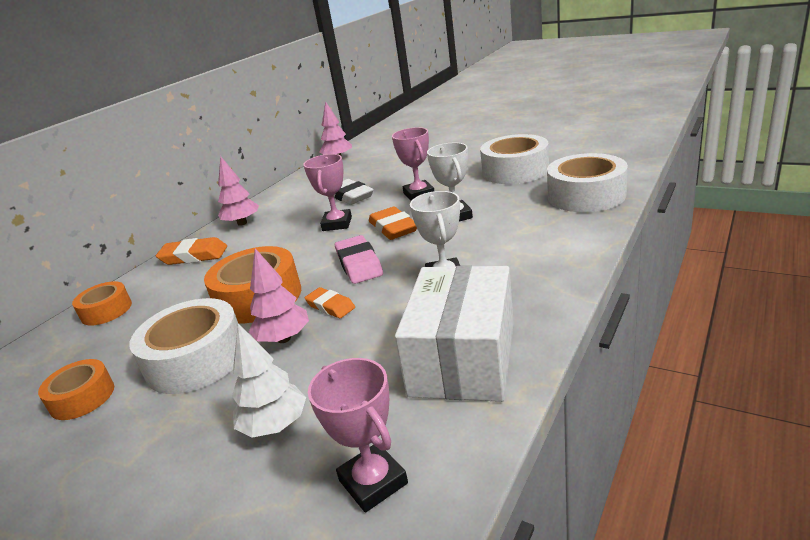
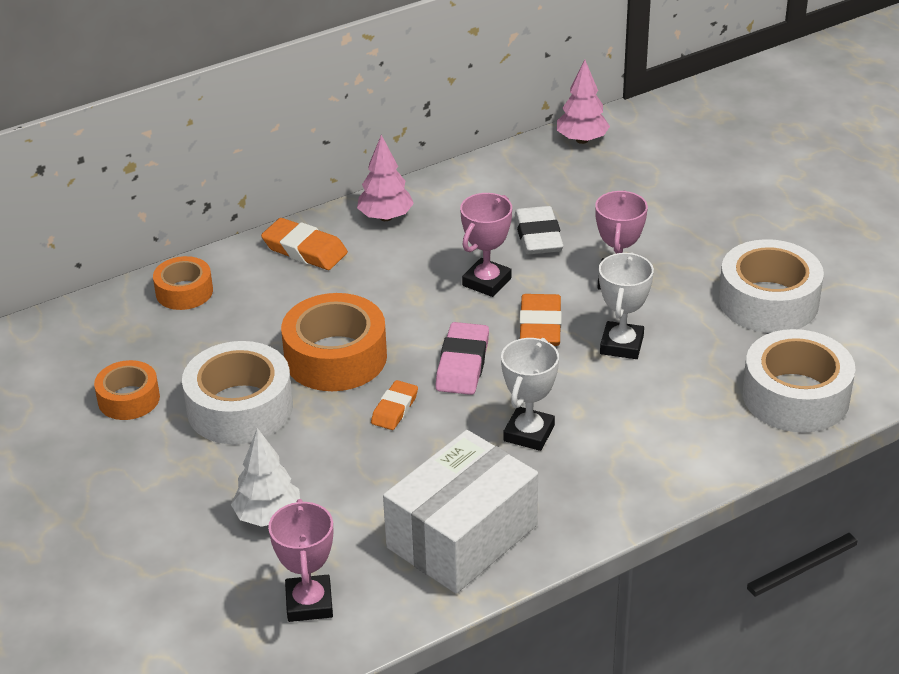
camera: 25 degrees right, 10 degrees up
pink tree [248,248,309,343] -> none
orange eraser [304,287,355,318] -> orange eraser turned 45 degrees clockwise [371,380,418,430]

